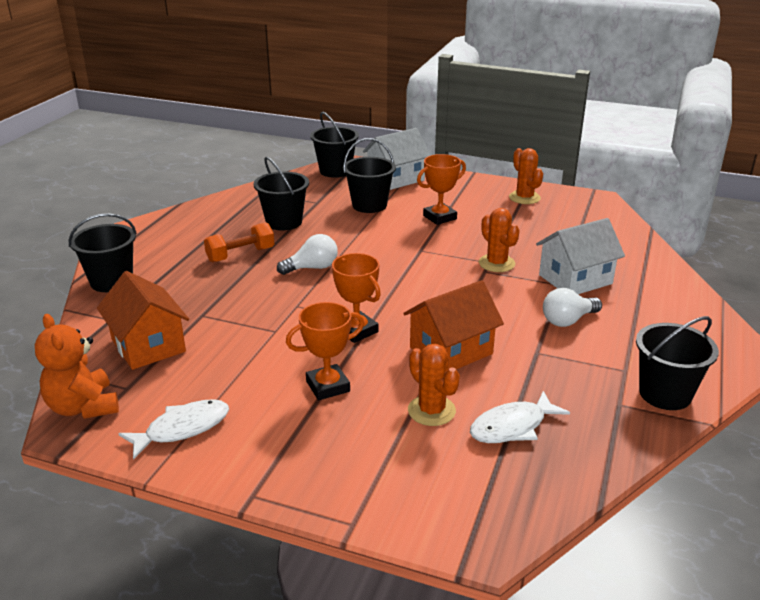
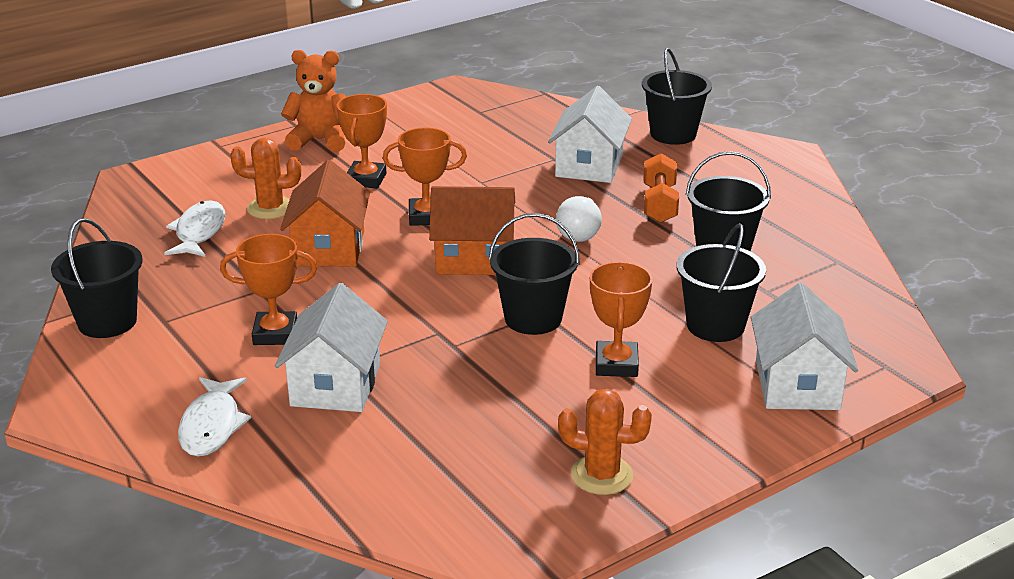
camera: 125 degrees right, 0 degrees up
orange teddy bear [35,314,119,419] -> orange teddy bear moved to [281,50,346,152]
orange house [97,271,189,370] -> orange house moved to [429,186,515,275]
white fish [118,399,229,460] -> white fish moved to [178,377,252,457]
black bucket [310,112,359,178] -> black bucket moved to [489,213,580,335]
orange cactus [479,208,520,272] -> none
white light bulb [543,288,602,327] -> orange trophy [220,234,317,345]
none -> white house [548,86,632,183]

